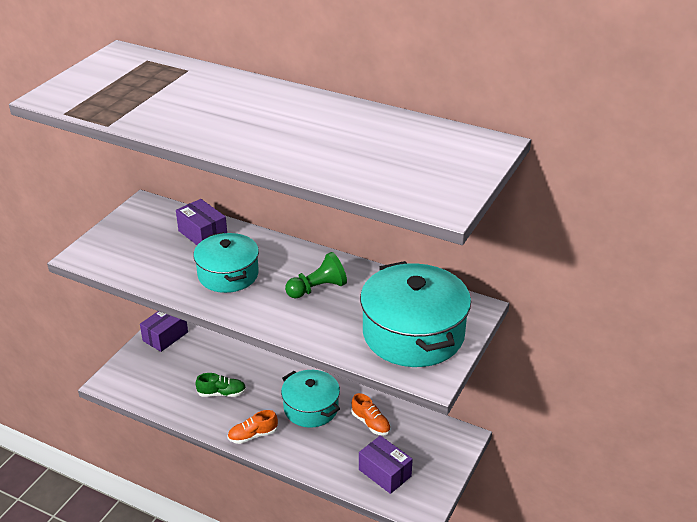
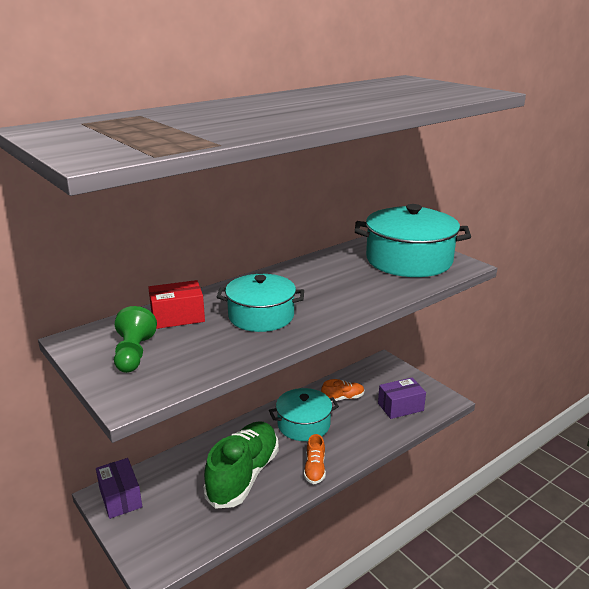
camera: 65 degrees left, 10 degrees down
purple box [176,199,227,245] -> red box [148,280,205,329]
green shoe [195,373,246,397] -> green shoe [203,421,279,509], size x2.16
green pawn [285,252,347,299] -> green pawn moved to [114,306,157,373]

